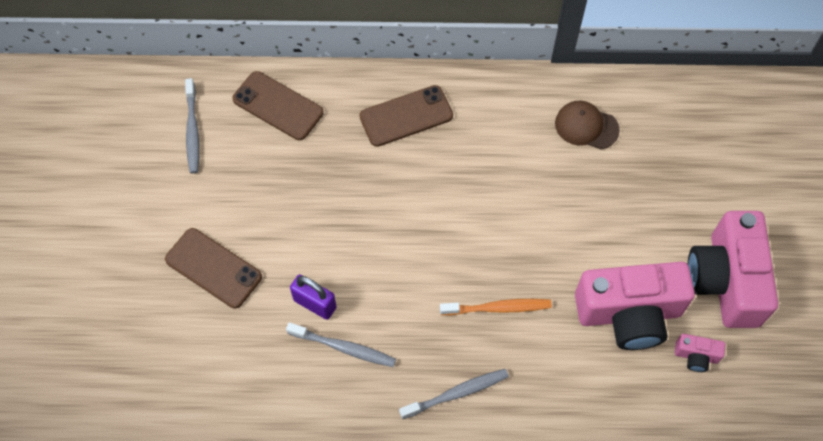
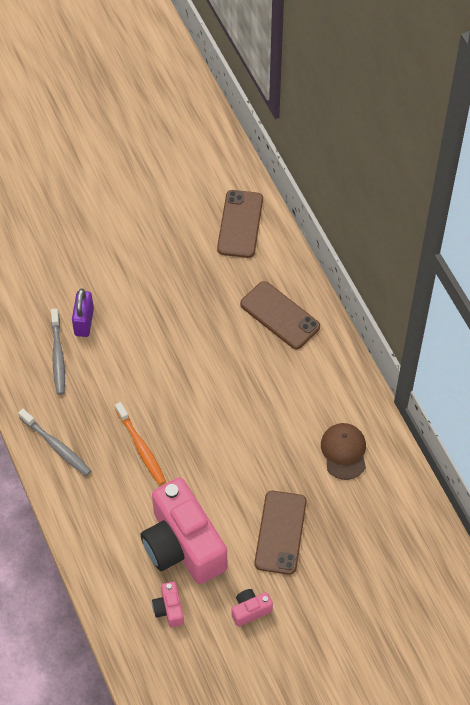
camera: 65 degrees right, 5 degrees down
brown phone [165,228,262,308] -> brown phone moved to [254,491,307,575]
grey toothbrush [185,78,199,173] -> none
pink camera [688,211,778,328] -> pink camera [232,589,273,627], size x0.42

